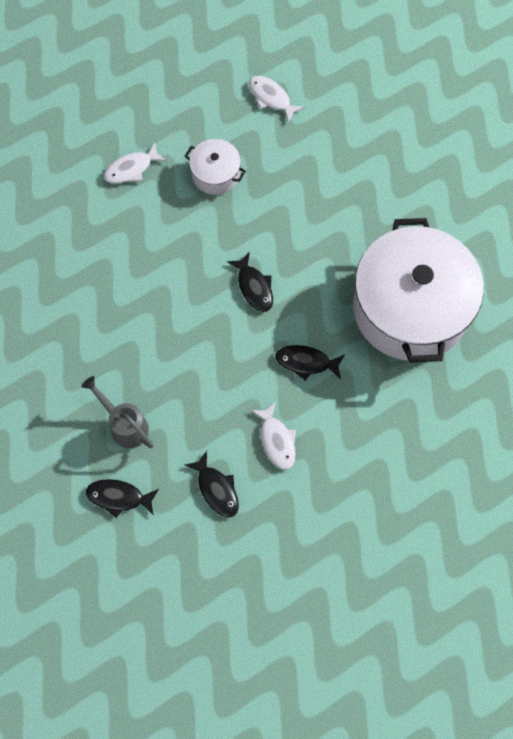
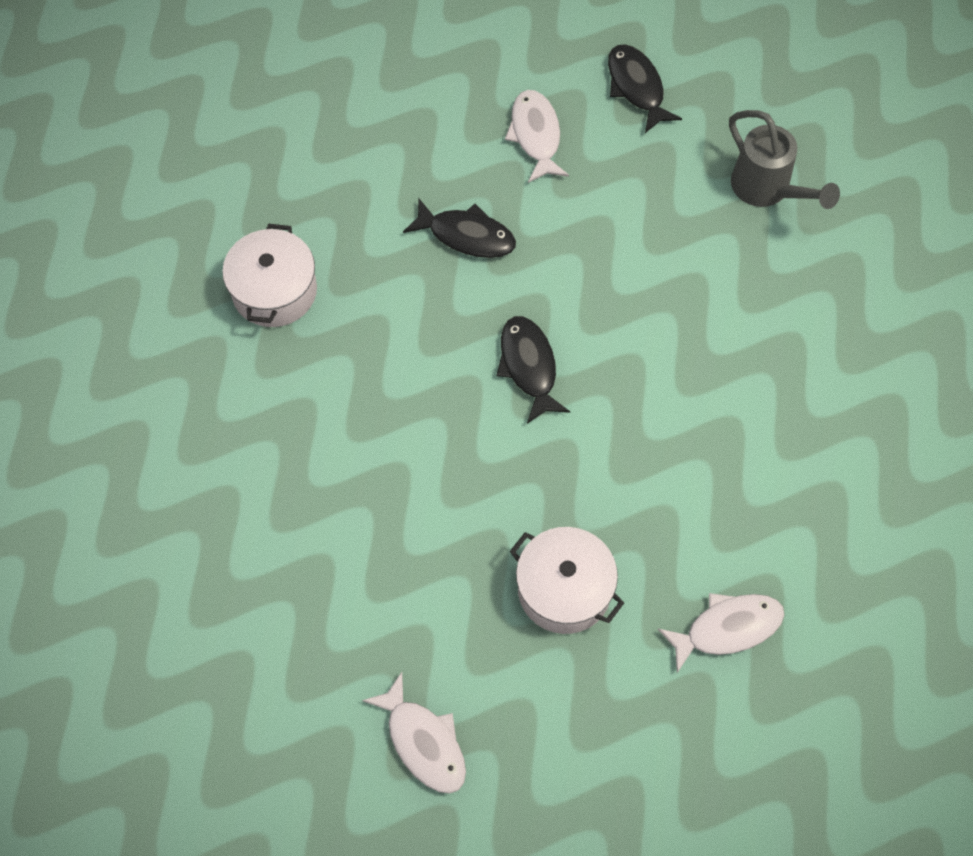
camera: 170 degrees left, 5 degrees down
black fish [86,479,159,518] -> none
white pot [353,218,484,363] -> white pot [222,224,317,327], size x0.44

